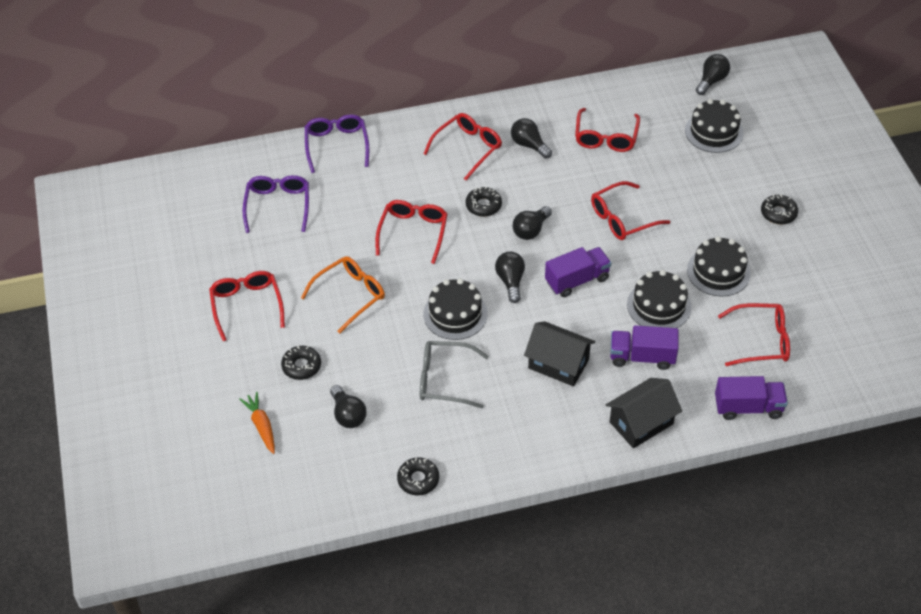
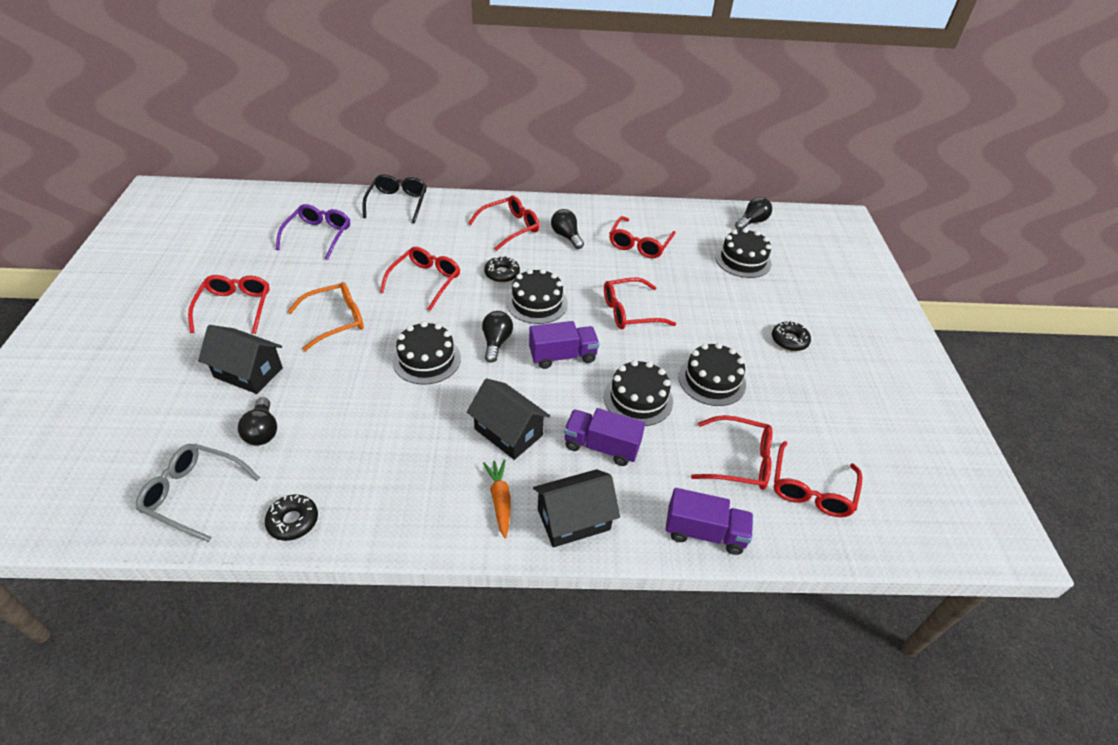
camera: 10 degrees right, 5 degrees down
orange carrot [239,392,275,454] -> orange carrot moved to [483,460,511,538]
black donut [281,345,321,380] -> black house [198,325,283,394]
purple glasses [305,114,369,173] -> black glasses [362,174,427,223]
grey glasses [420,341,489,408] -> grey glasses moved to [136,443,260,542]
black light bulb [513,206,552,240] -> black cake [506,268,568,324]
none -> red glasses [773,441,862,517]

